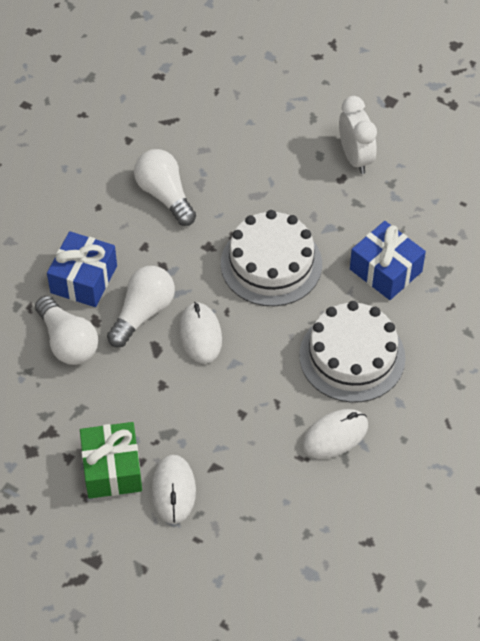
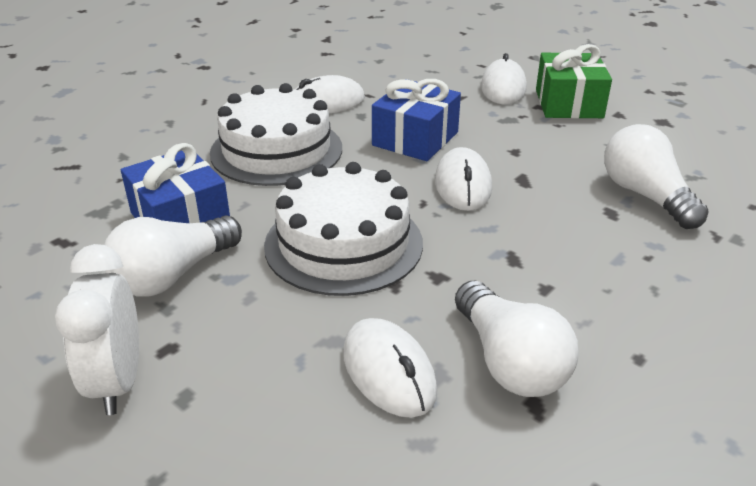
camera: 170 degrees left, 20 degrees down
blue gift [47,231,117,307] -> blue gift moved to [372,79,461,161]
white light bulb [107,266,175,347] -> white light bulb moved to [104,215,242,297]
none -> white mouse [343,318,437,418]

